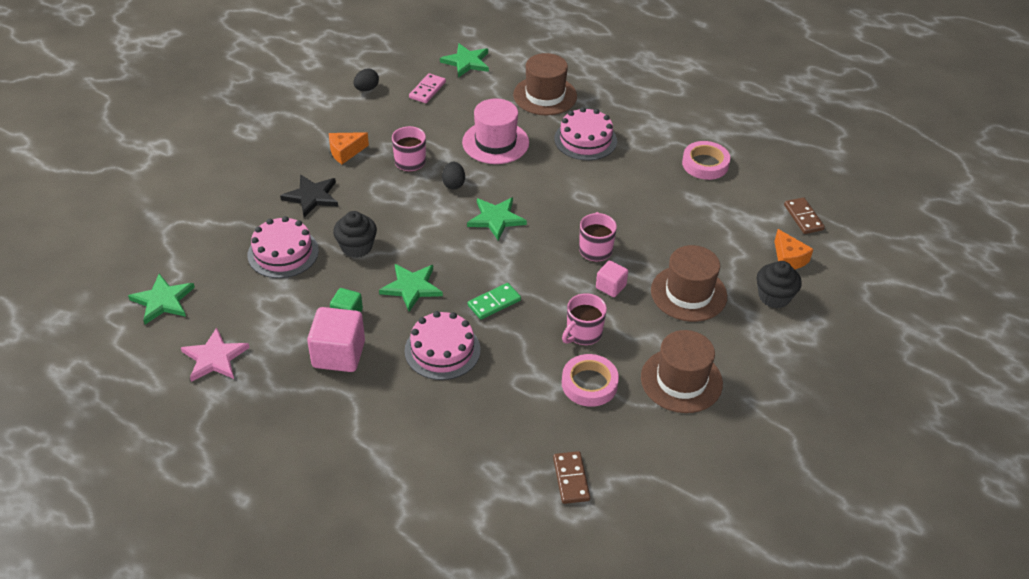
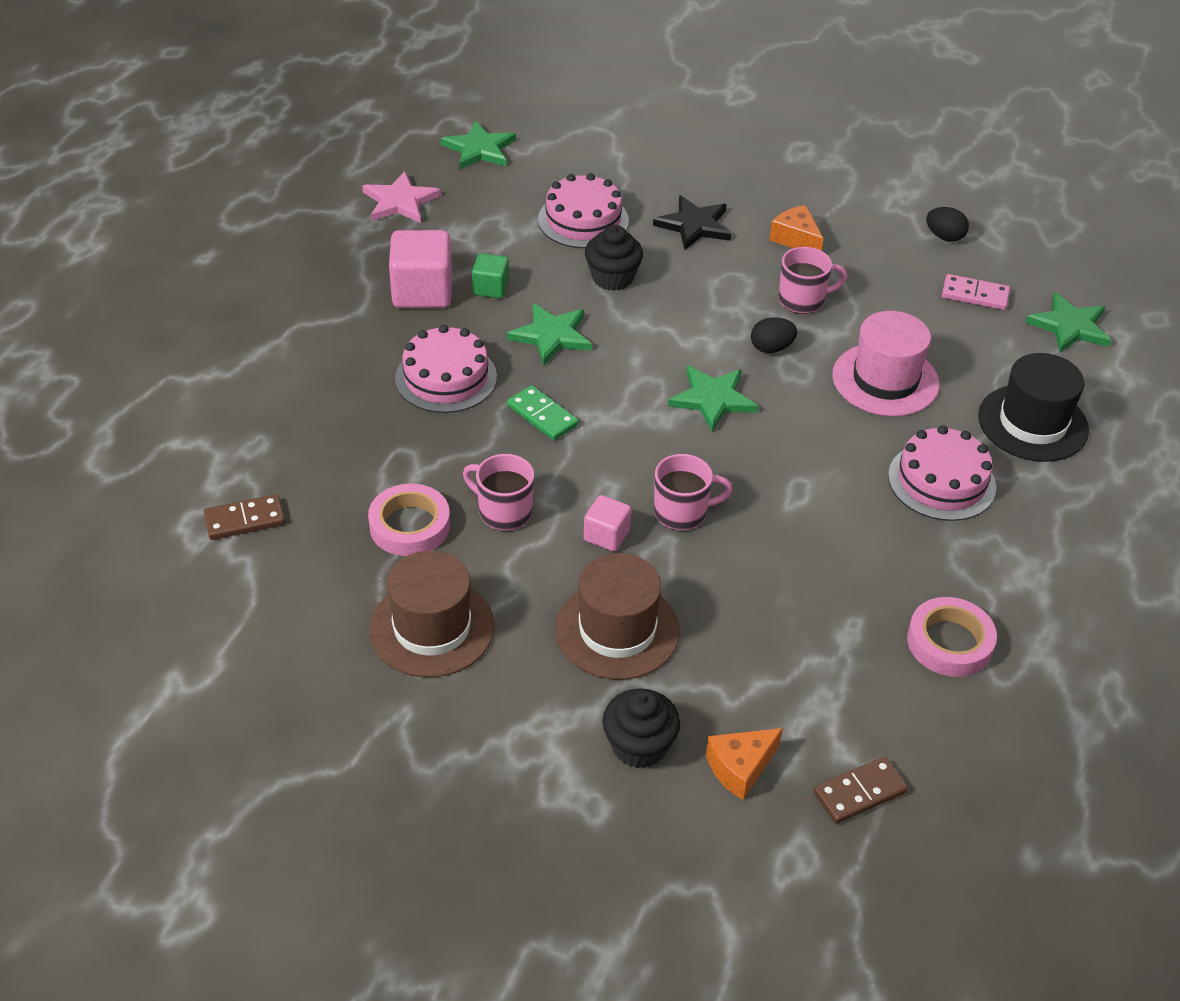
camera: 80 degrees right, 0 degrees up
brown hat [513,53,577,115] -> black hat [978,353,1089,462]

